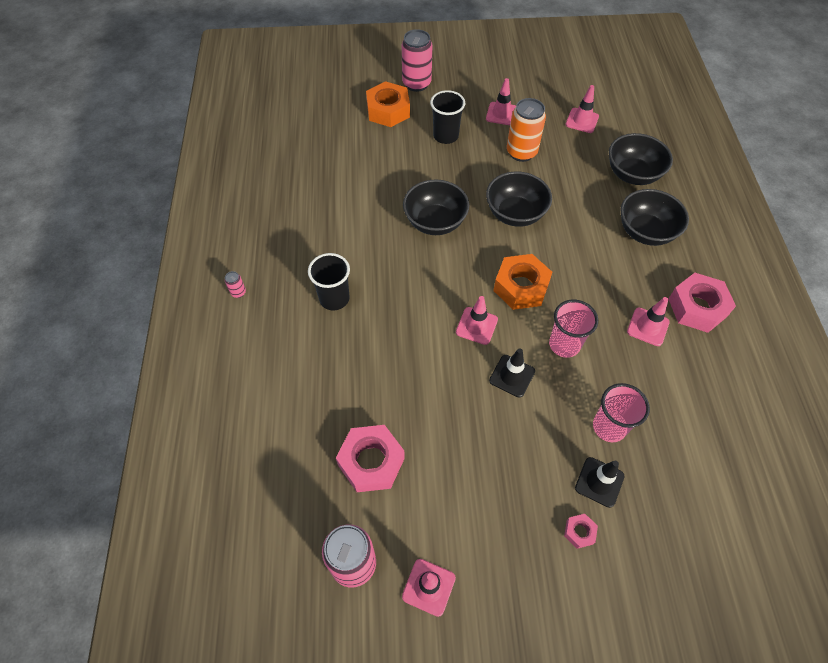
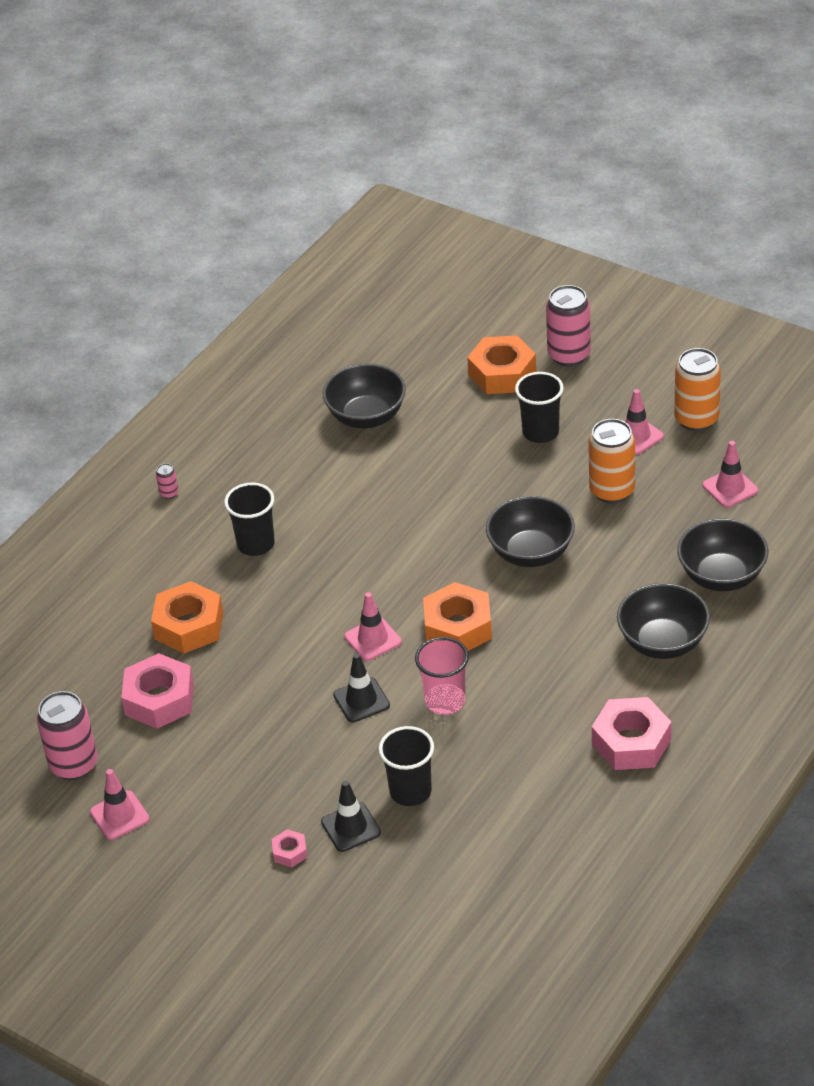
camera: 40 degrees right, 15 degrees down
black bowl [403,179,469,235] -> black bowl moved to [323,363,406,429]
pink cup [593,383,650,442] -> black cup [379,726,434,806]
pink traffic cone [627,297,670,346] -> none
none -> orange nut [151,581,223,653]
none -> orange can [674,348,721,431]

